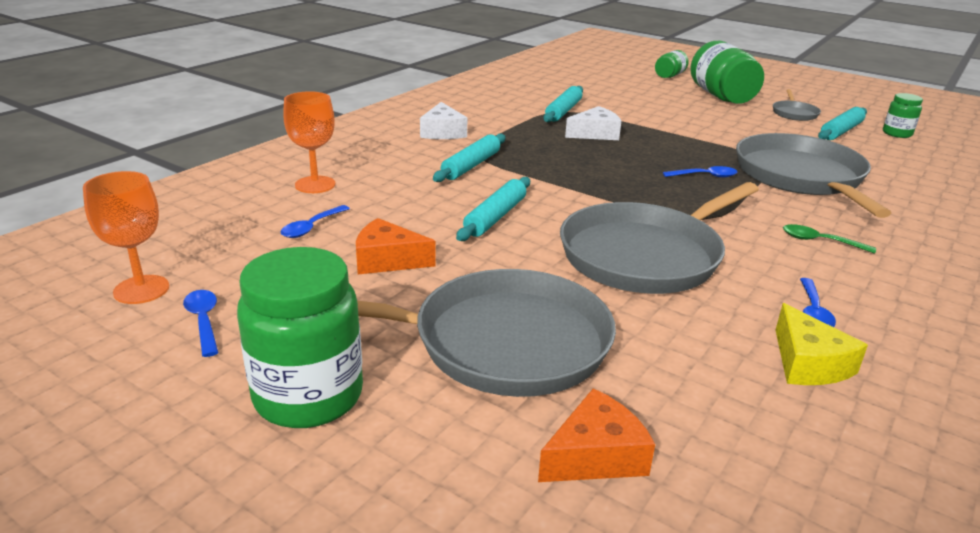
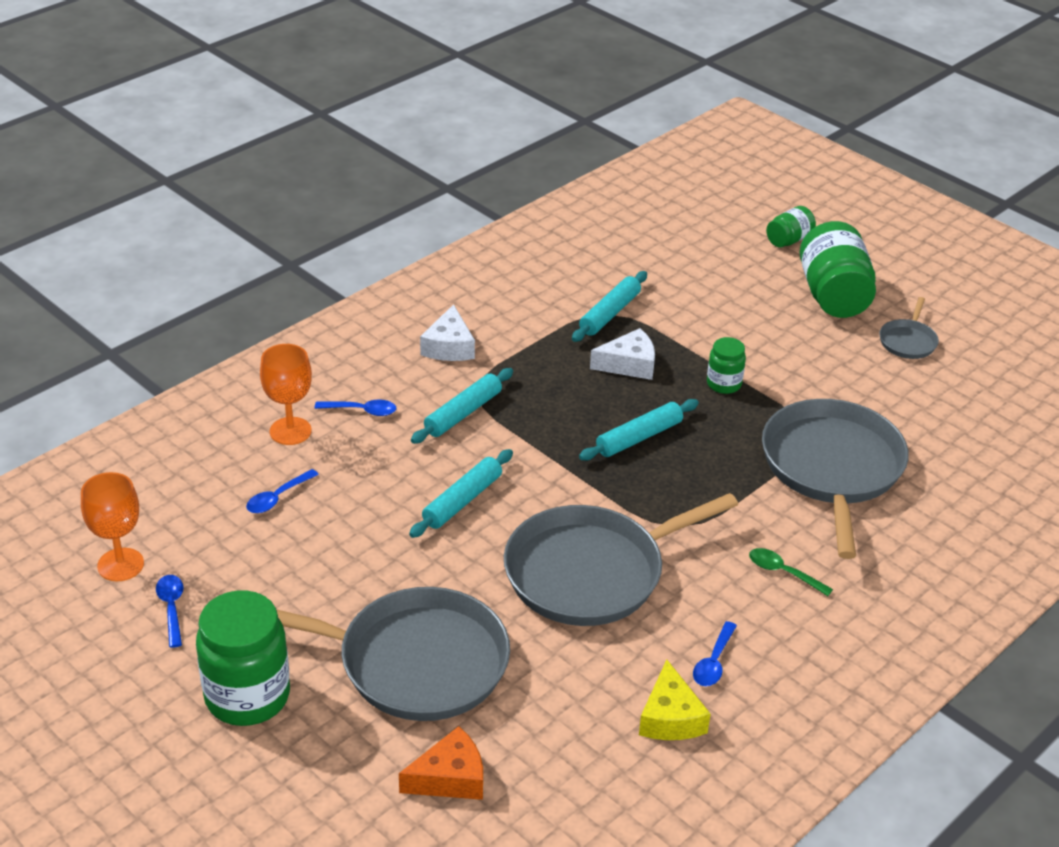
camera: 10 degrees right, 10 degrees up
orange cheese [356,218,436,274] -> none
blue spoon [663,166,737,178] -> blue spoon moved to [315,400,396,416]
turquoise rolling pin [818,107,867,140] -> turquoise rolling pin moved to [579,399,699,461]
green jar [883,93,923,138] -> green jar moved to [707,337,746,394]

